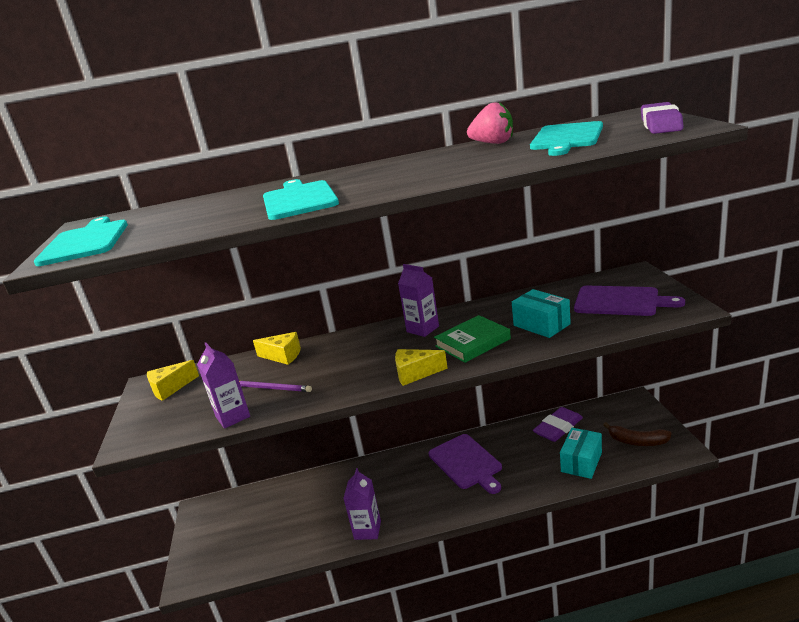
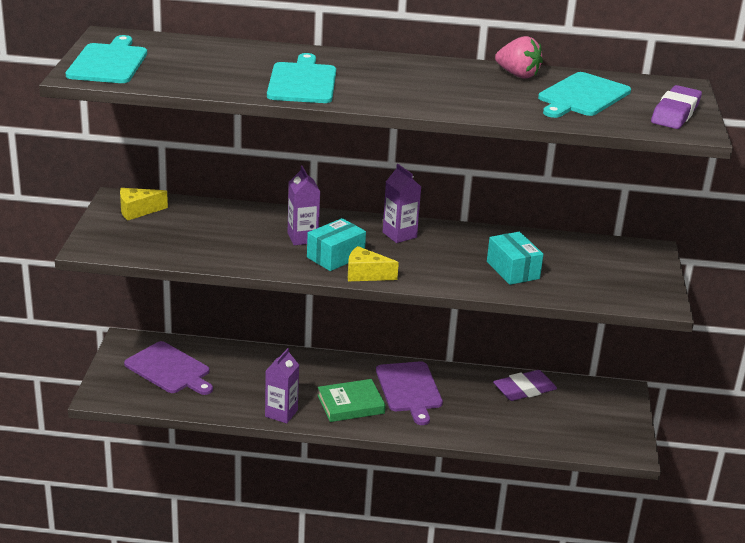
camera: 10 degrees right, 5 degrees up
purple carton [197,343,250,429] -> purple carton moved to [288,166,320,245]
purple pencil [239,381,312,392] -> none
yellow cheese [253,332,301,365] -> none
green book [434,315,511,363] -> green book moved to [318,379,386,422]
turquoise box [560,428,602,479] -> turquoise box moved to [307,218,366,271]
purple cutting board [574,286,685,316] -> purple cutting board moved to [124,341,213,395]
brown banana [603,422,672,446] -> none

